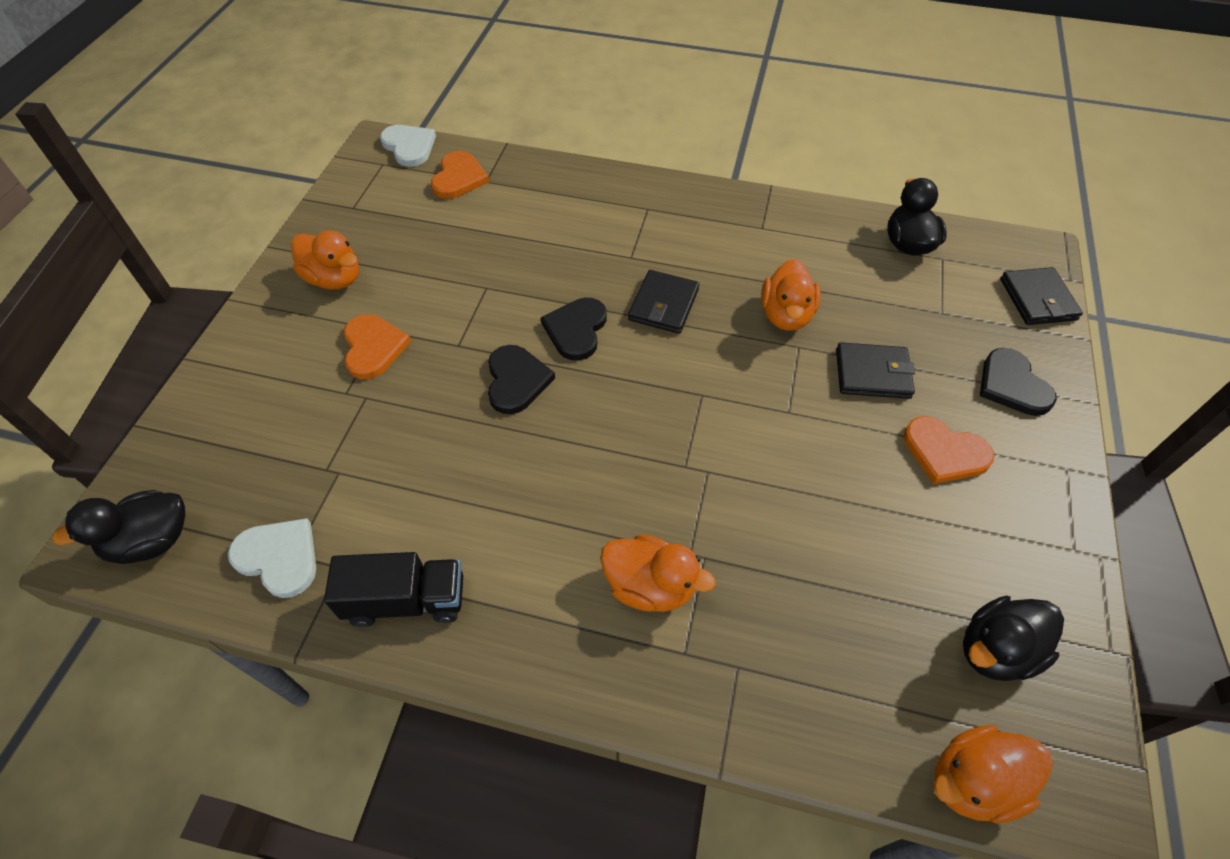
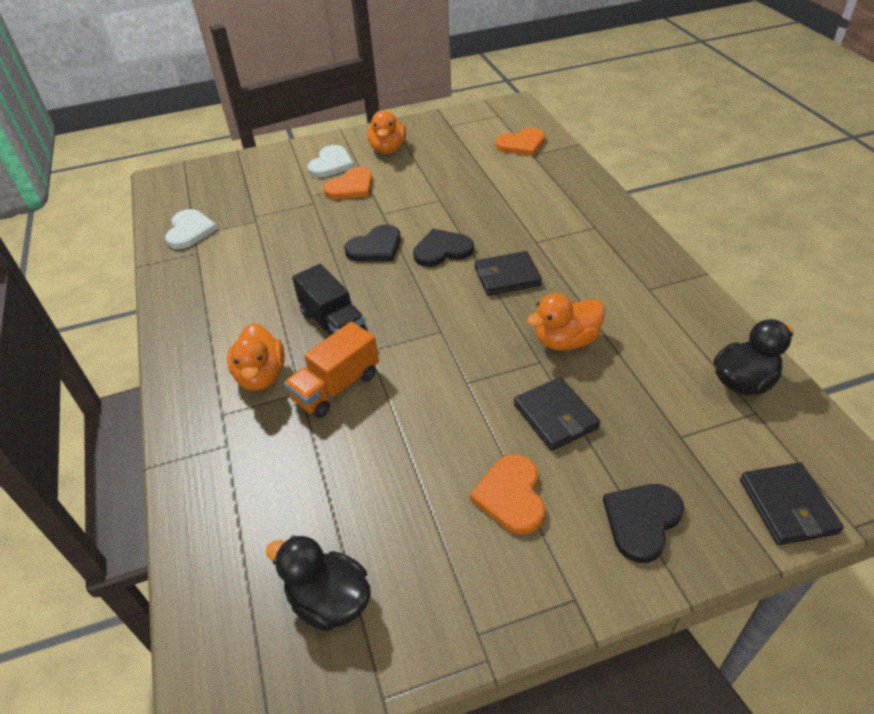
camera: 60 degrees right, 10 degrees down
black duck [52,490,185,564] -> none
black truck [324,552,463,627] -> black truck moved to [292,264,368,337]
white heart [380,125,436,167] -> white heart moved to [307,145,354,178]
orange duck [933,725,1053,823] -> none
black wallet [1000,267,1083,325] -> black wallet turned 60 degrees counterclockwise [740,462,844,545]
none -> orange truck [284,321,379,418]

